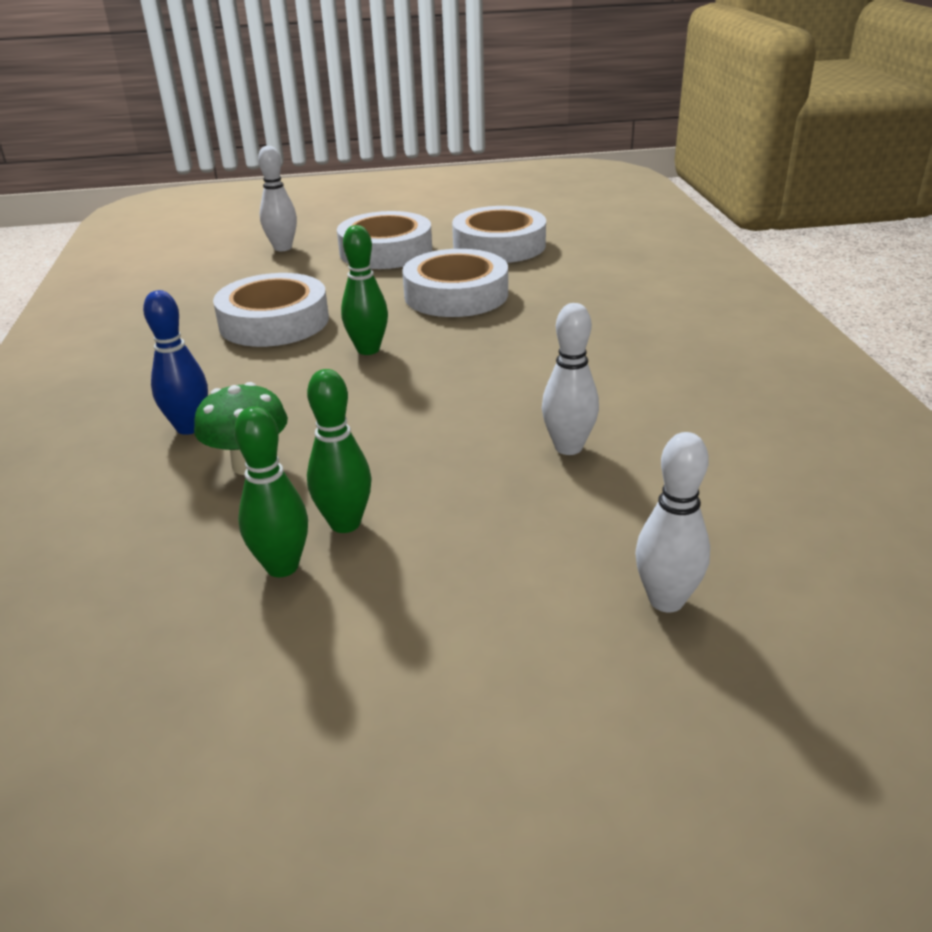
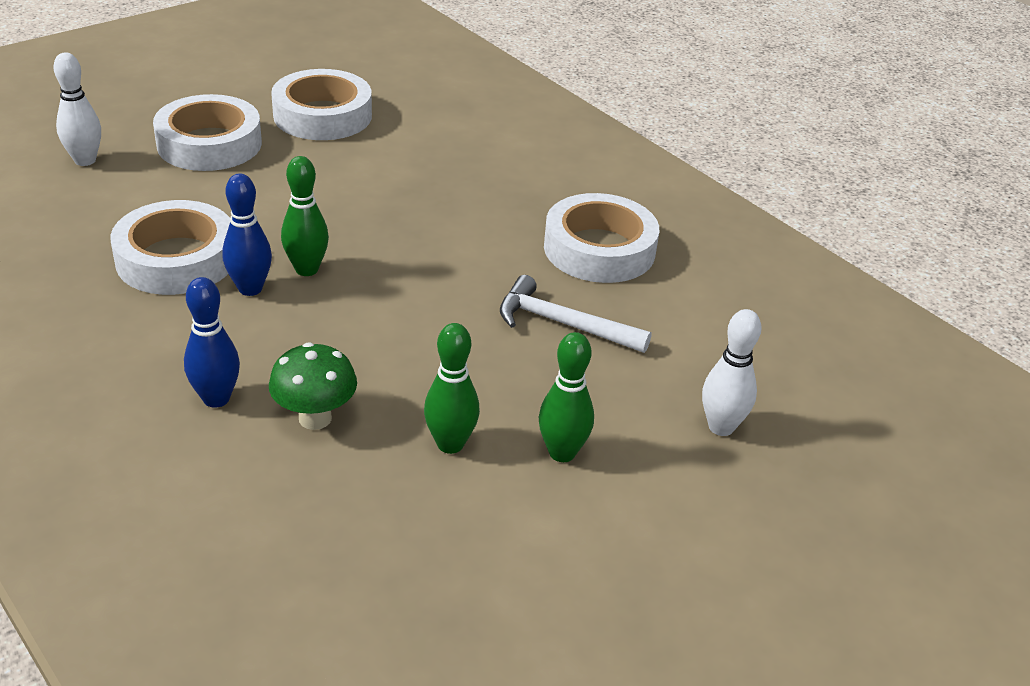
camera: 35 degrees left, 5 degrees up
green bowling pin [234,406,308,577] -> green bowling pin moved to [539,332,594,462]
white tape [402,249,508,317] -> white tape moved to [544,193,659,283]
white bowling pin [542,303,599,455] -> white hammer [500,275,652,353]
none -> blue bowling pin [222,174,272,296]

